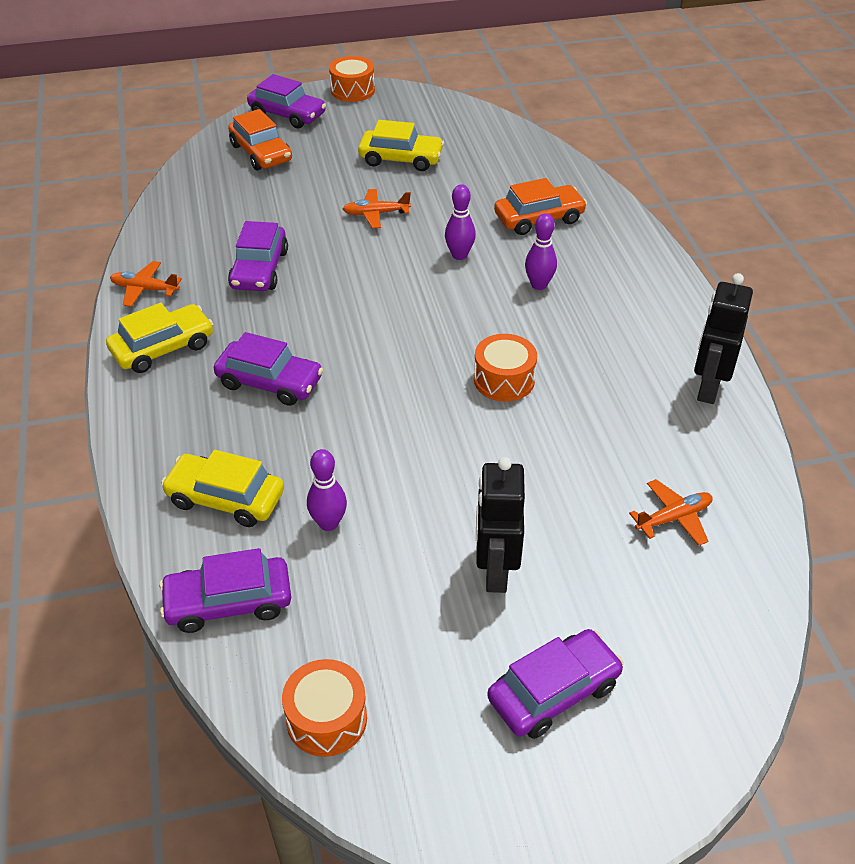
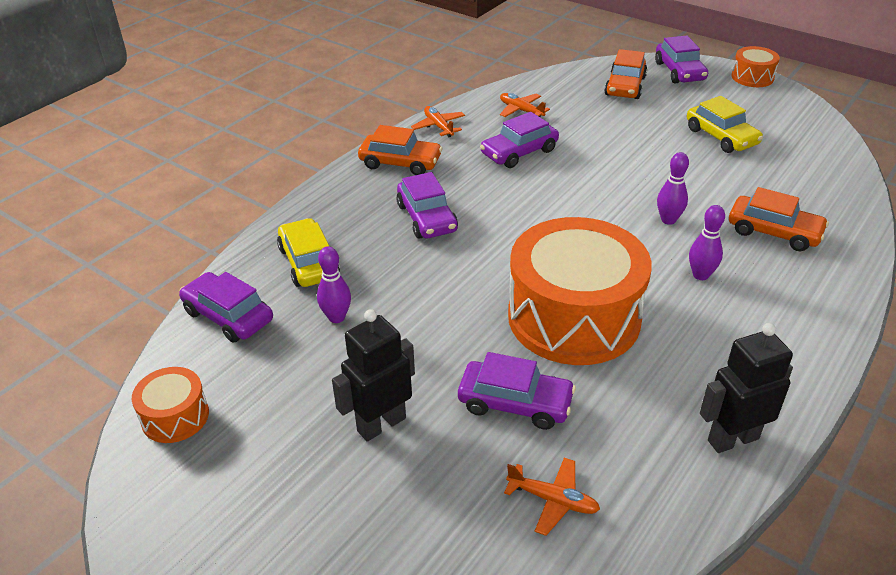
camera: 50 degrees right, 5 degrees down
yellow car [106,303,213,373] -> orange car [358,125,442,175]
orange plane [343,189,411,228] -> orange plane moved to [500,93,550,118]
orange drum [474,334,537,402] -> orange drum [508,217,652,365], size x2.23
purple car [487,629,624,739] -> purple car moved to [458,352,576,430]

